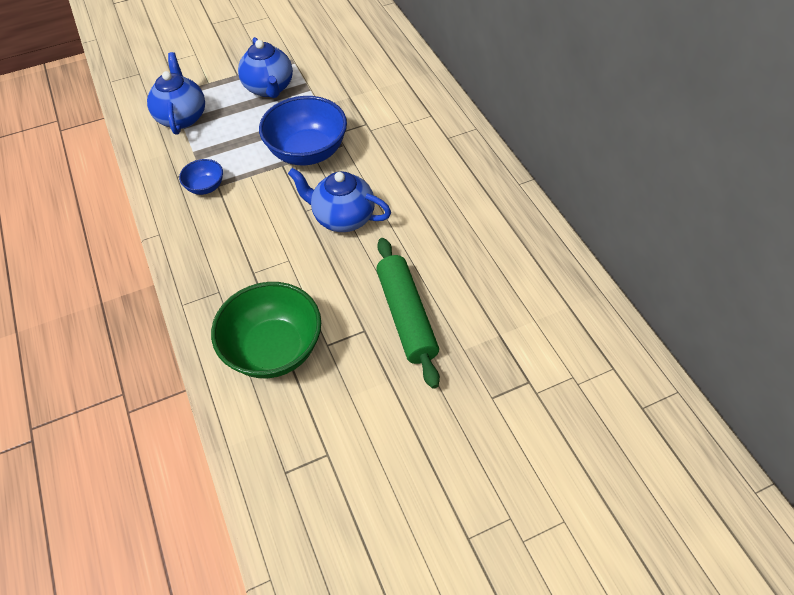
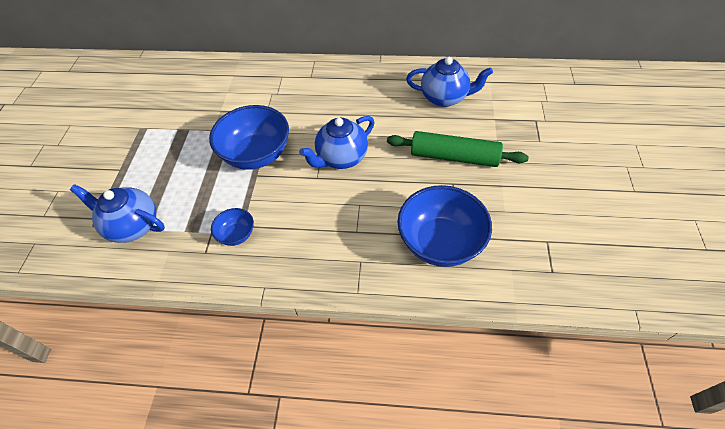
camera: 60 degrees left, 0 degrees up
green bowl [211,282,321,378] -> blue bowl [398,185,492,267]
blue teapot [238,37,293,98] -> blue teapot moved to [406,57,493,107]

